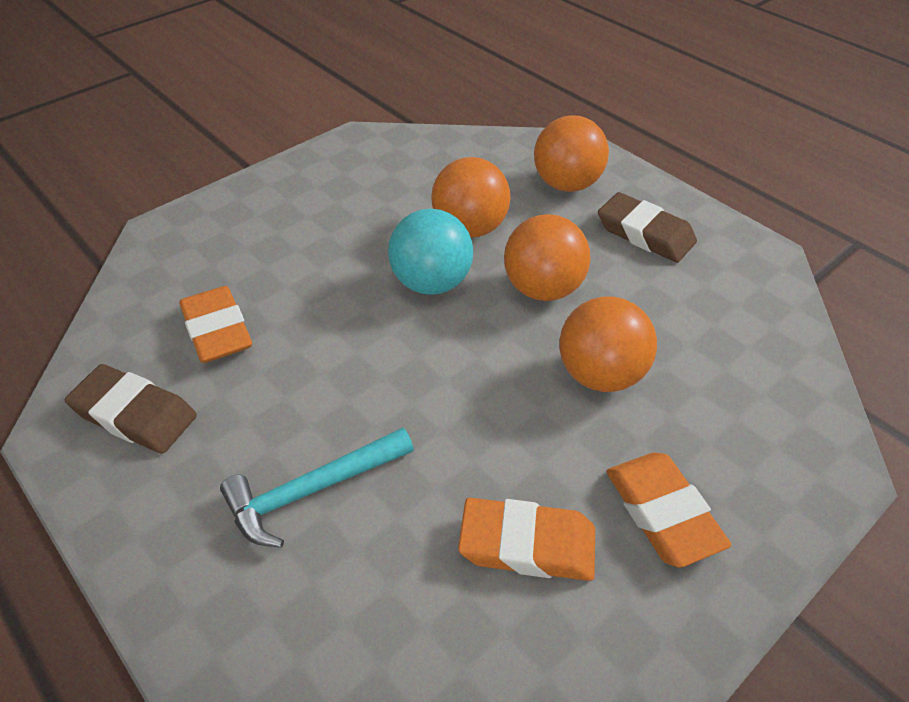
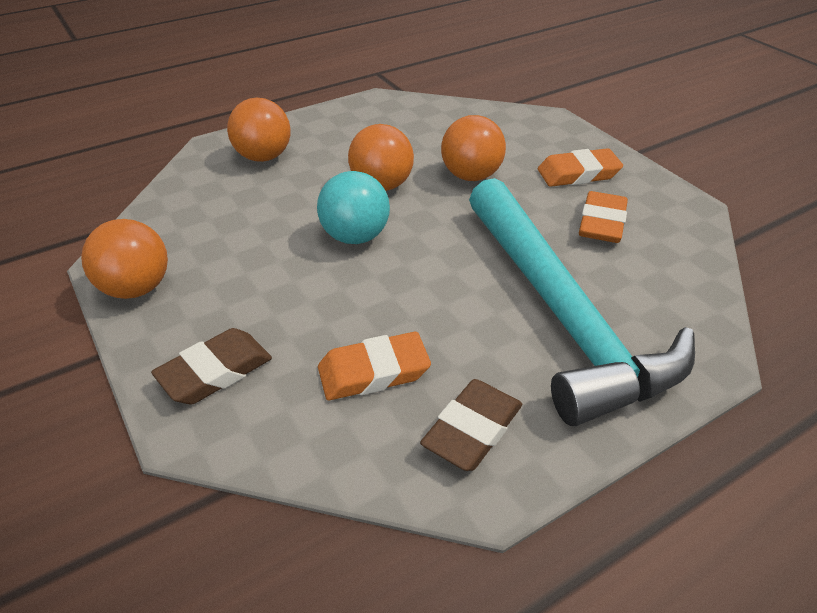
camera: 80 degrees left, 5 degrees down
turquoise hammer [220,427,414,548] -> turquoise hammer [469,178,695,426], size x2.23
orange ball [431,157,510,238] -> orange ball moved to [81,219,168,299]
brown eraser [598,192,697,263] -> brown eraser moved to [151,328,272,404]

